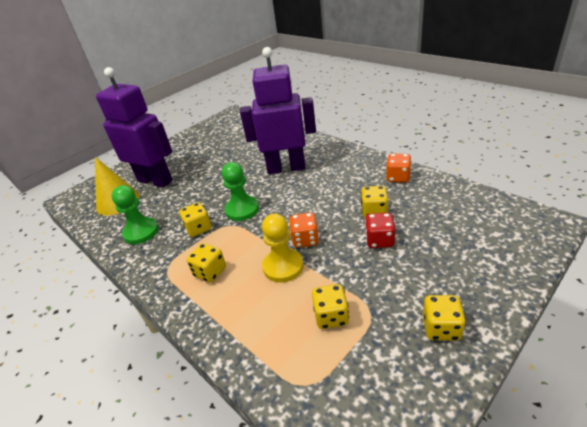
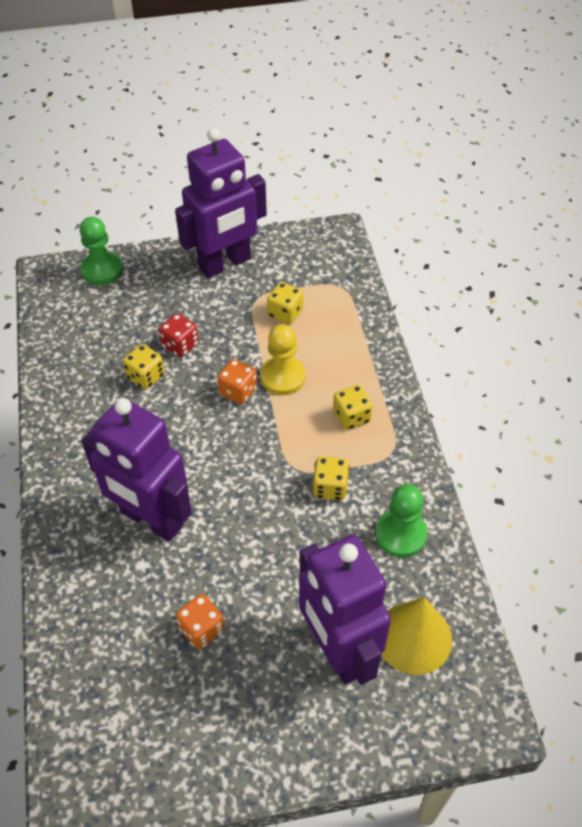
camera: 150 degrees left, 15 degrees up
green pawn [222,162,259,221] -> green pawn moved to [80,217,123,285]
orange dice [386,154,411,183] -> orange dice moved to [176,594,225,649]
yellow dice [423,295,466,341] -> purple robot [175,128,267,278]

